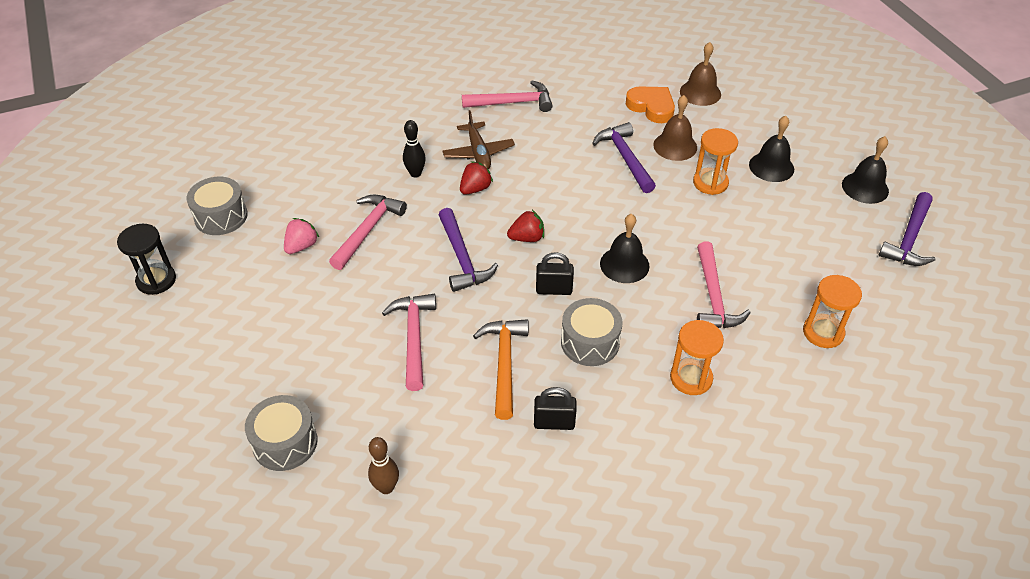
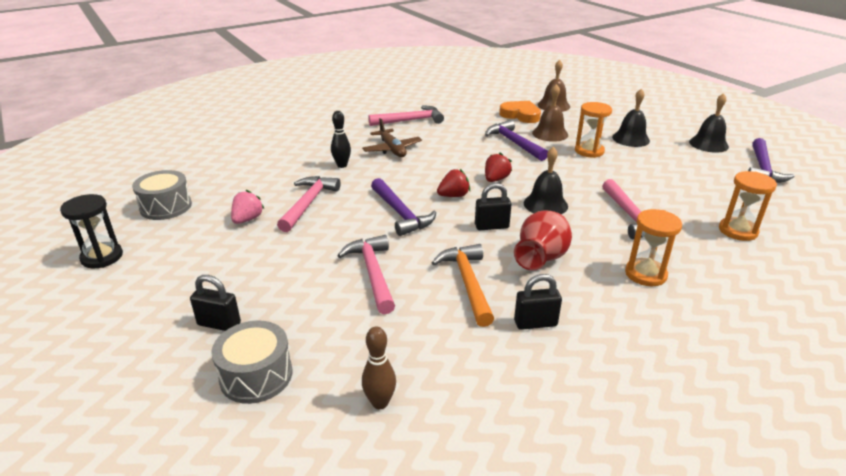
camera: 10 degrees left, 15 degrees down
red strawberry [460,161,493,195] -> red strawberry moved to [485,152,512,182]
grey drum [561,298,622,366] -> red vase [514,210,572,271]
none -> black padlock [190,275,241,331]

